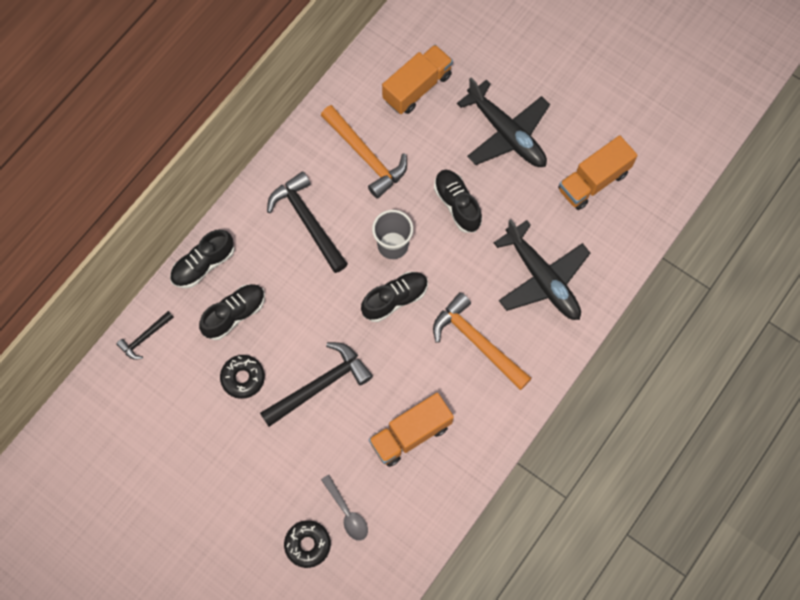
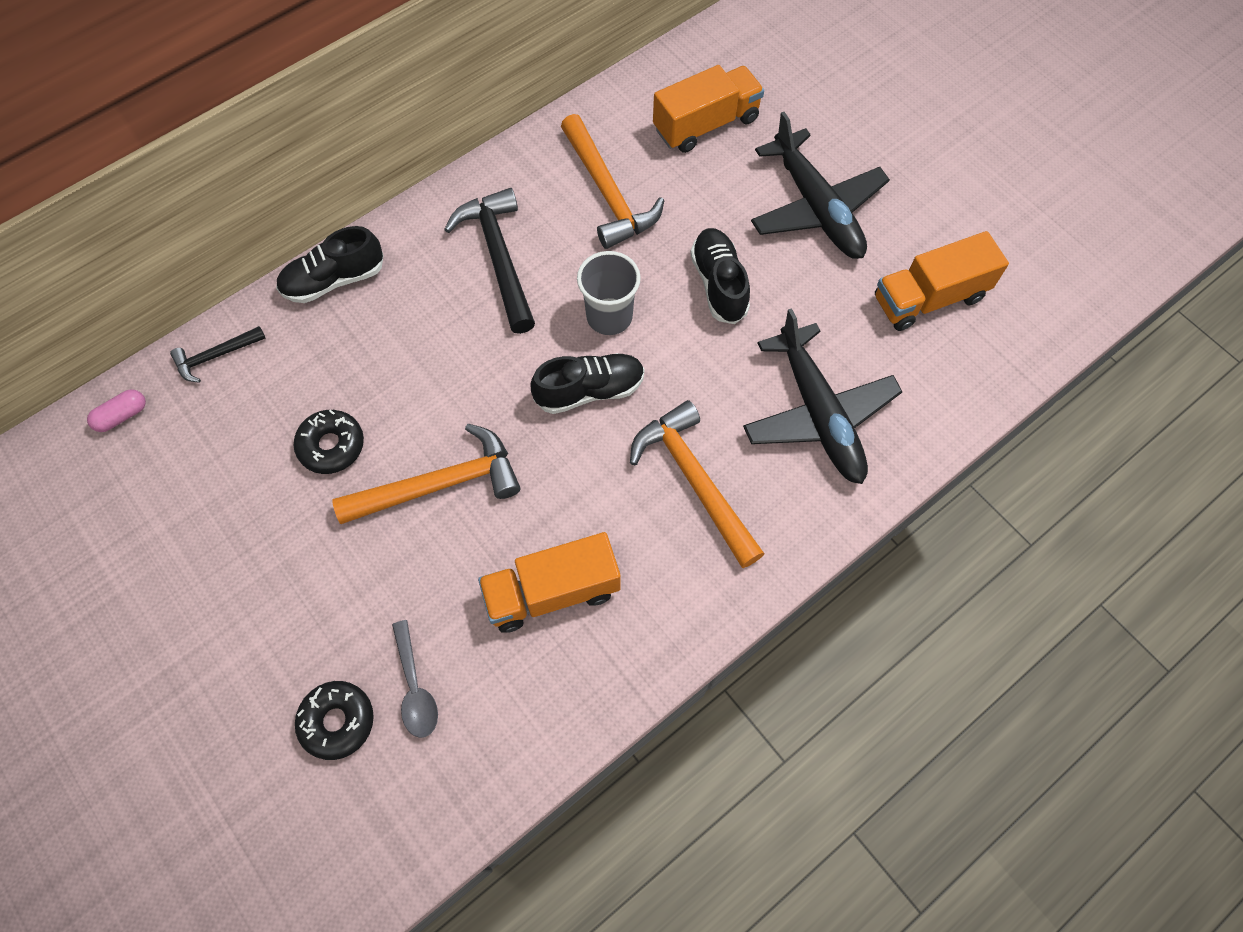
camera: 15 degrees right, 5 degrees down
black shoe [199,284,265,340] -> none
black hammer [260,342,373,427] -> orange hammer [332,424,520,524]
none -> pink capsule [87,389,146,432]

